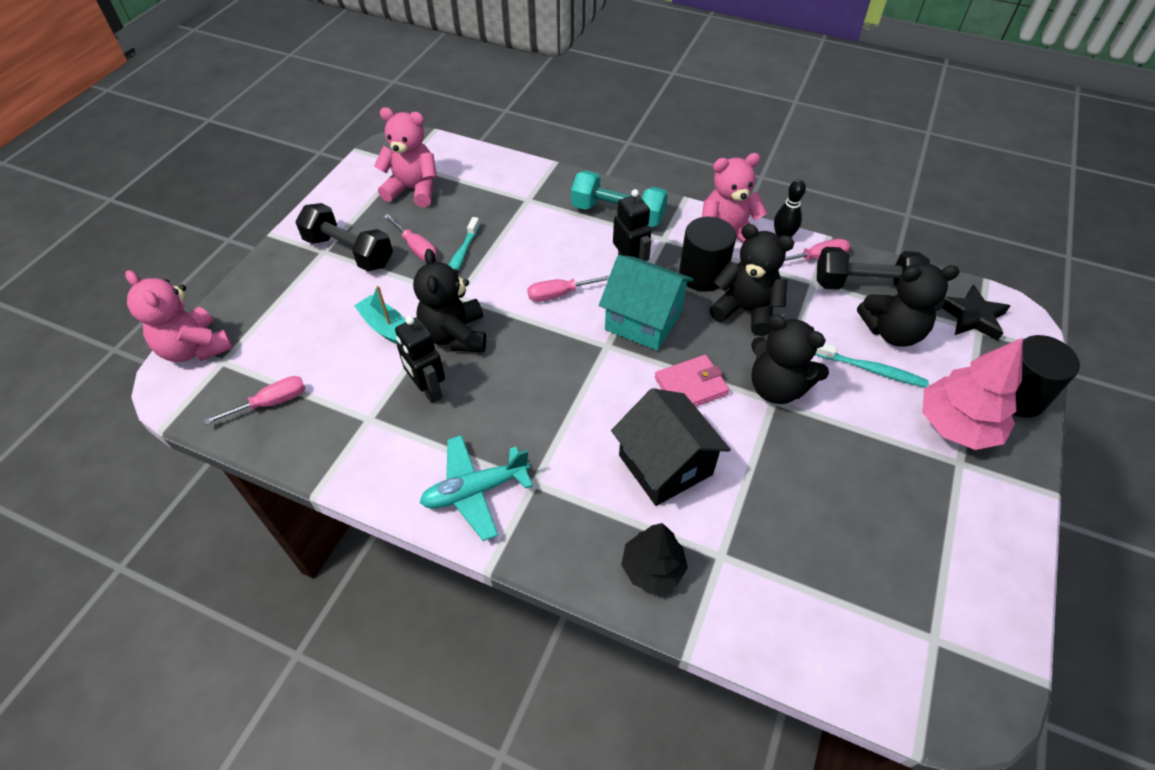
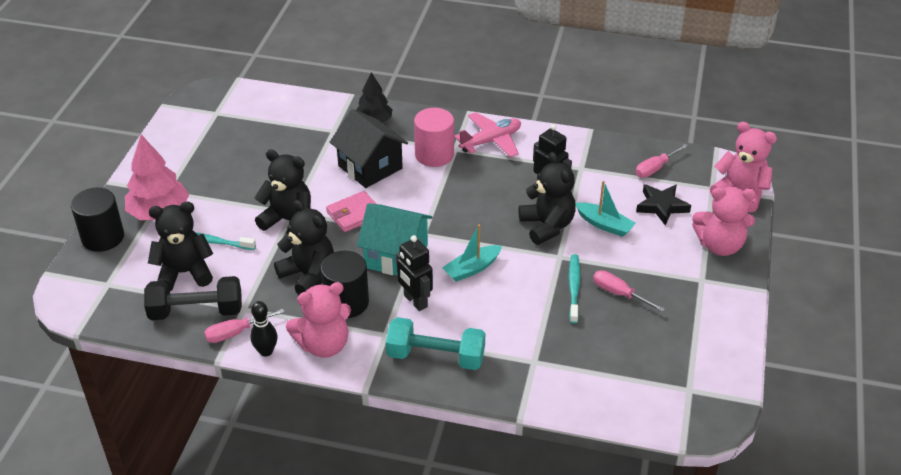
camera: 170 degrees right, 10 degrees down
black dumbbell [295,203,393,271] -> none
pink teddy bear [374,107,437,207] -> pink teddy bear moved to [692,186,756,256]
turquoise plane [420,435,533,541] -> pink plane [454,112,521,157]
pink screwdriver [527,275,610,302] -> turquoise boat [442,224,502,282]
black teddy bear [709,224,794,336] -> black teddy bear turned 150 degrees counterclockwise [274,200,334,295]
black star [942,285,1010,341] -> black star moved to [636,184,691,226]
none -> pink cylinder [414,108,454,167]

